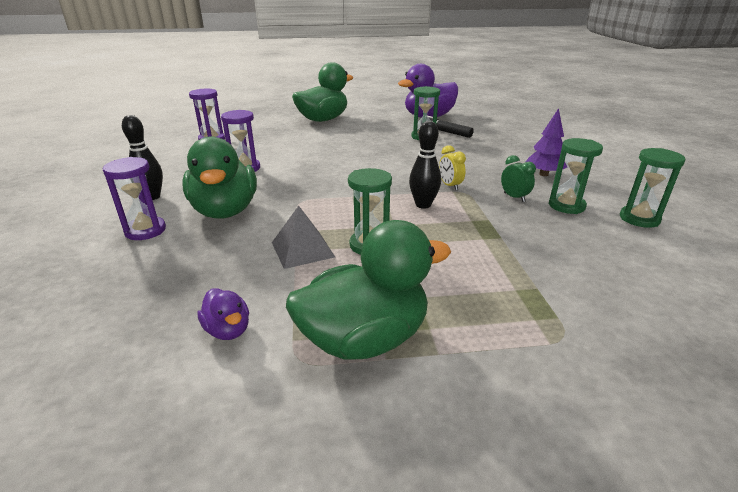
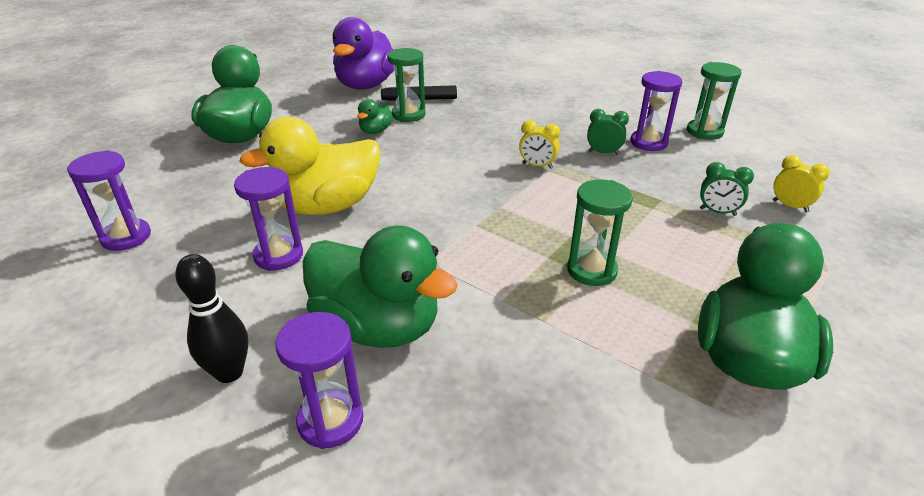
camera: 45 degrees left, 5 degrees up
purple duck [197,288,249,340] -> none
grey pyramid [272,206,335,269] -> none
black bowling pin [409,121,441,209] -> none
purple tree [526,108,567,176] -> none
green hourglass [549,138,603,214] -> purple hourglass [631,71,682,151]
none -> yellow duck [239,117,380,215]
none -> green duck [357,99,393,134]
none -> green clock [700,162,754,216]
none -> yellow clock [773,155,830,213]

